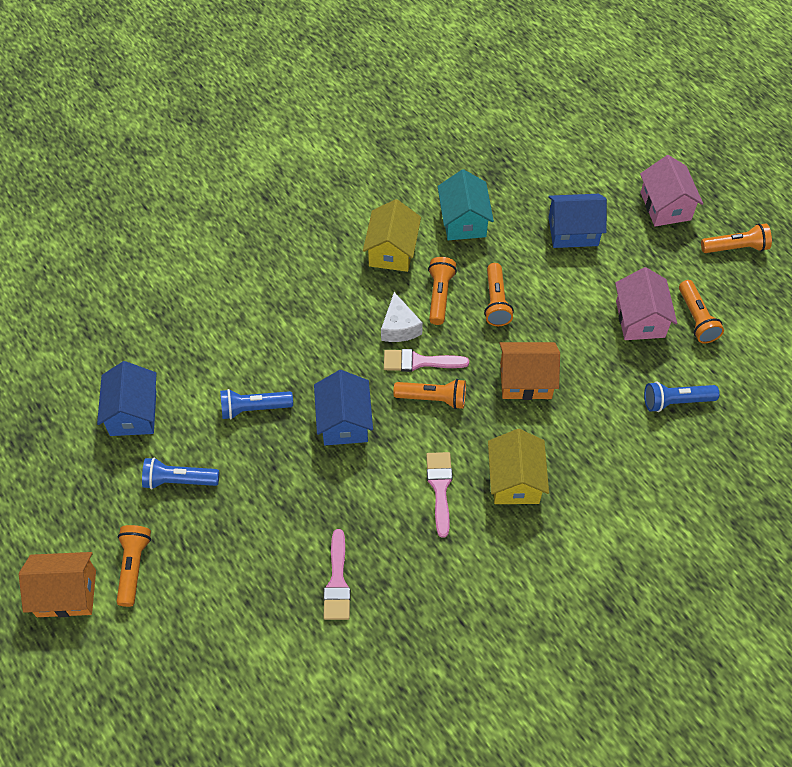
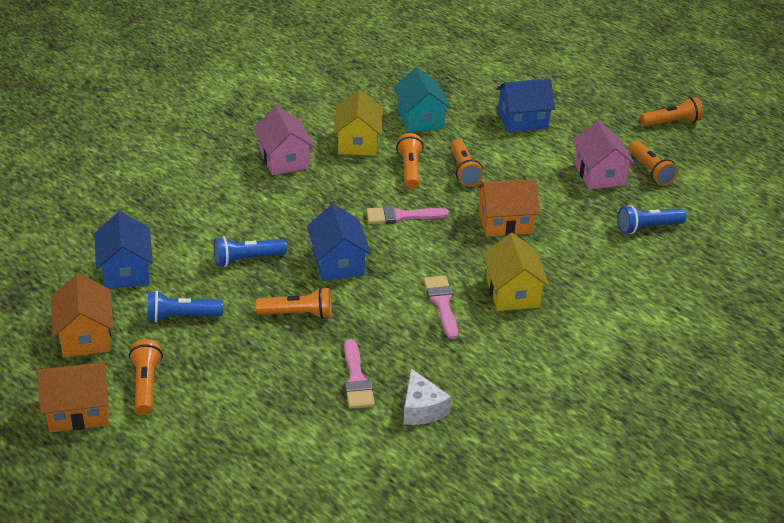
camera: 10 degrees left, 20 degrees down
white cheese [381,292,423,342] -> white cheese moved to [404,368,451,425]
orange flashlight [393,379,466,409] -> orange flashlight moved to [256,287,331,319]
pink house [640,155,703,226] -> pink house moved to [254,106,315,175]
none -> orange house [51,273,114,357]

